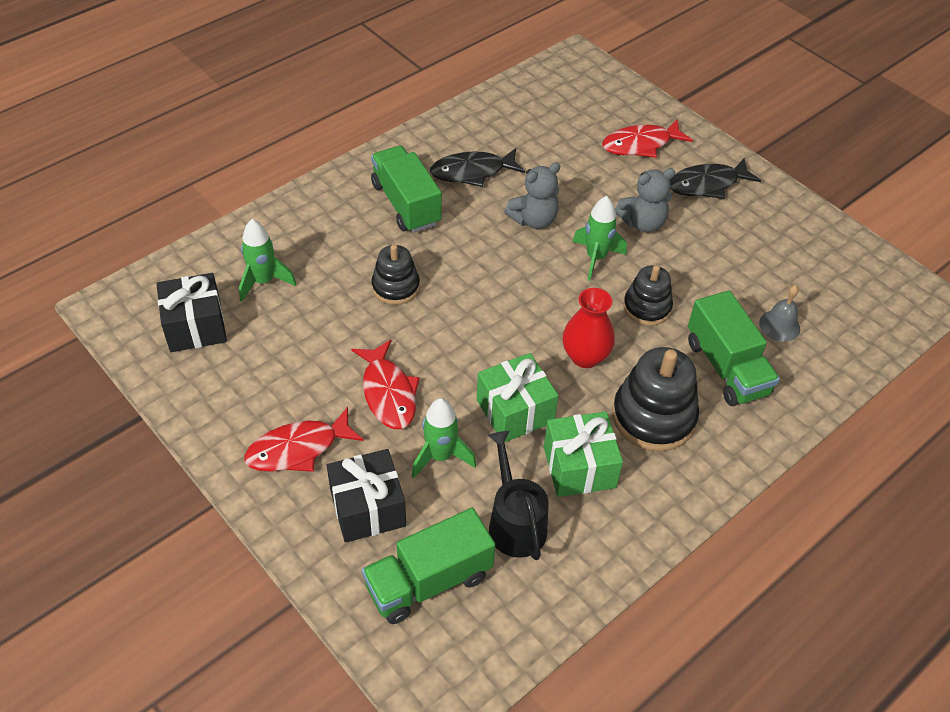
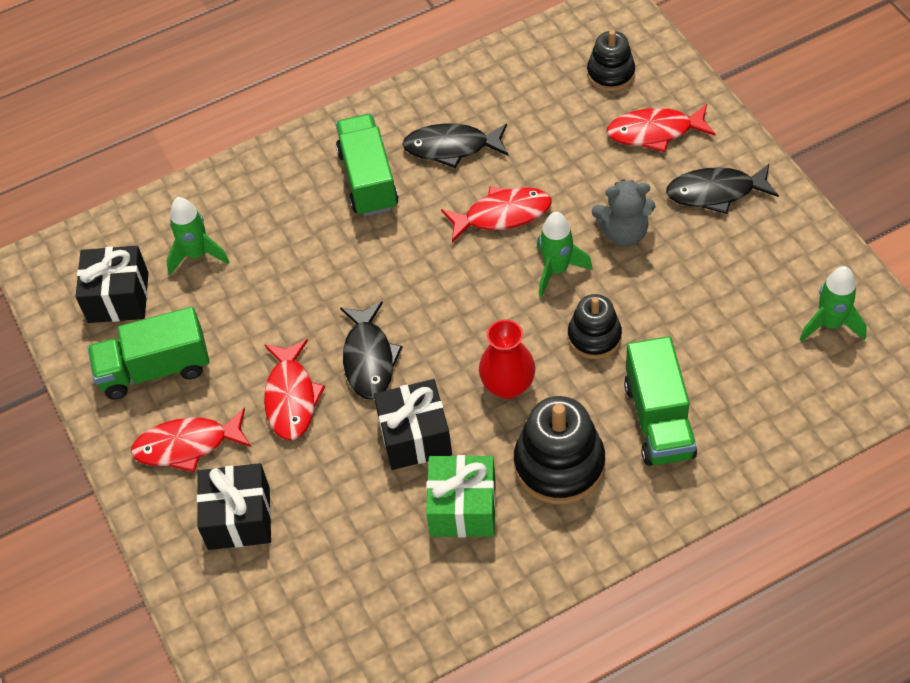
camera: 20 degrees right, 5 degrees up
green truck [362,508,495,624] -> green truck moved to [87,307,210,400]
black stacking toy [371,244,420,305] -> black stacking toy moved to [587,30,635,91]
green rocket [412,398,476,478] -> green rocket moved to [800,266,867,342]
green gift [477,353,558,443] -> black gift [374,379,452,470]
black watering can [488,431,548,560] -> none
grey teddy bear [504,162,561,229] -> red fish [441,186,551,242]
grey bell [759,285,800,342] -> none
none -> black fish [340,301,403,400]

